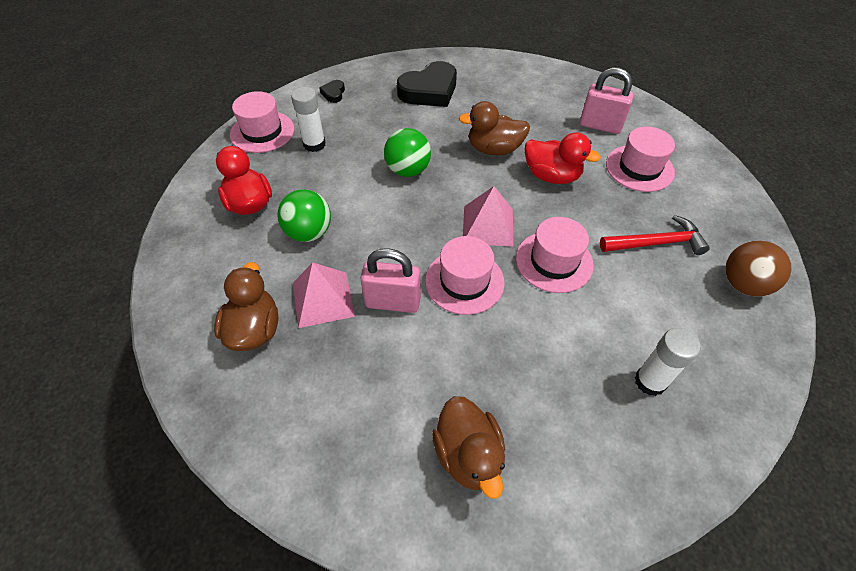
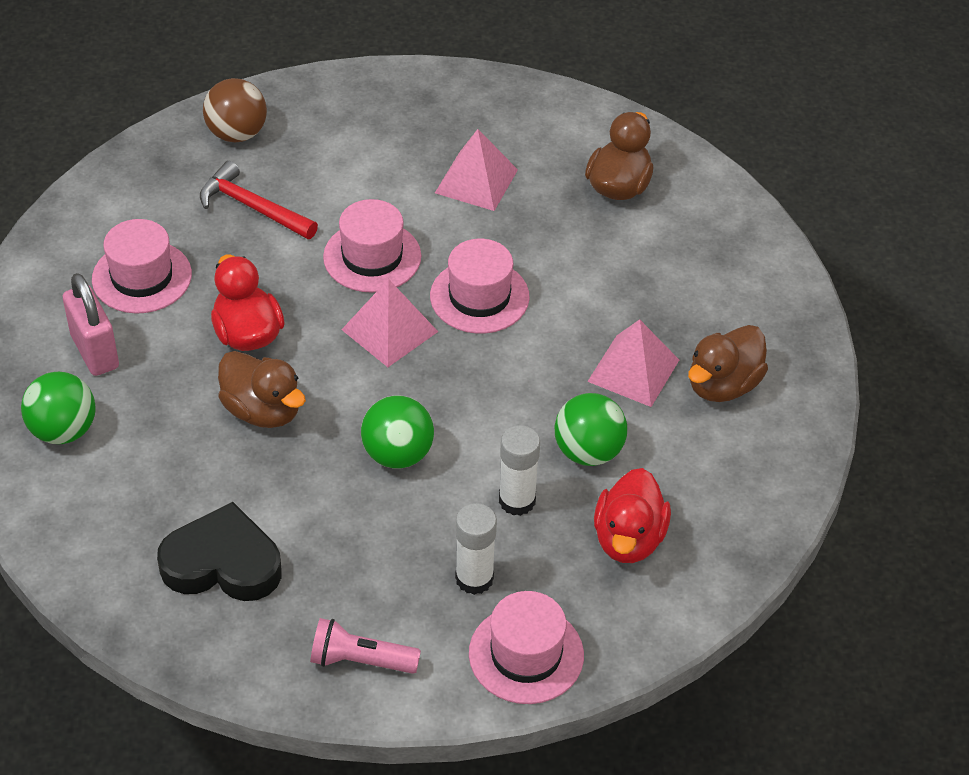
camera: 140 degrees left, 5 degrees down
black heart [319,80,345,103] -> pink flashlight [310,618,421,674]
pink padlock [361,248,421,313] -> none
white glue stick [635,328,700,396] -> white glue stick moved to [499,425,540,516]
none -> green ball [21,372,96,444]
none -> pink pyramid [435,129,518,211]

